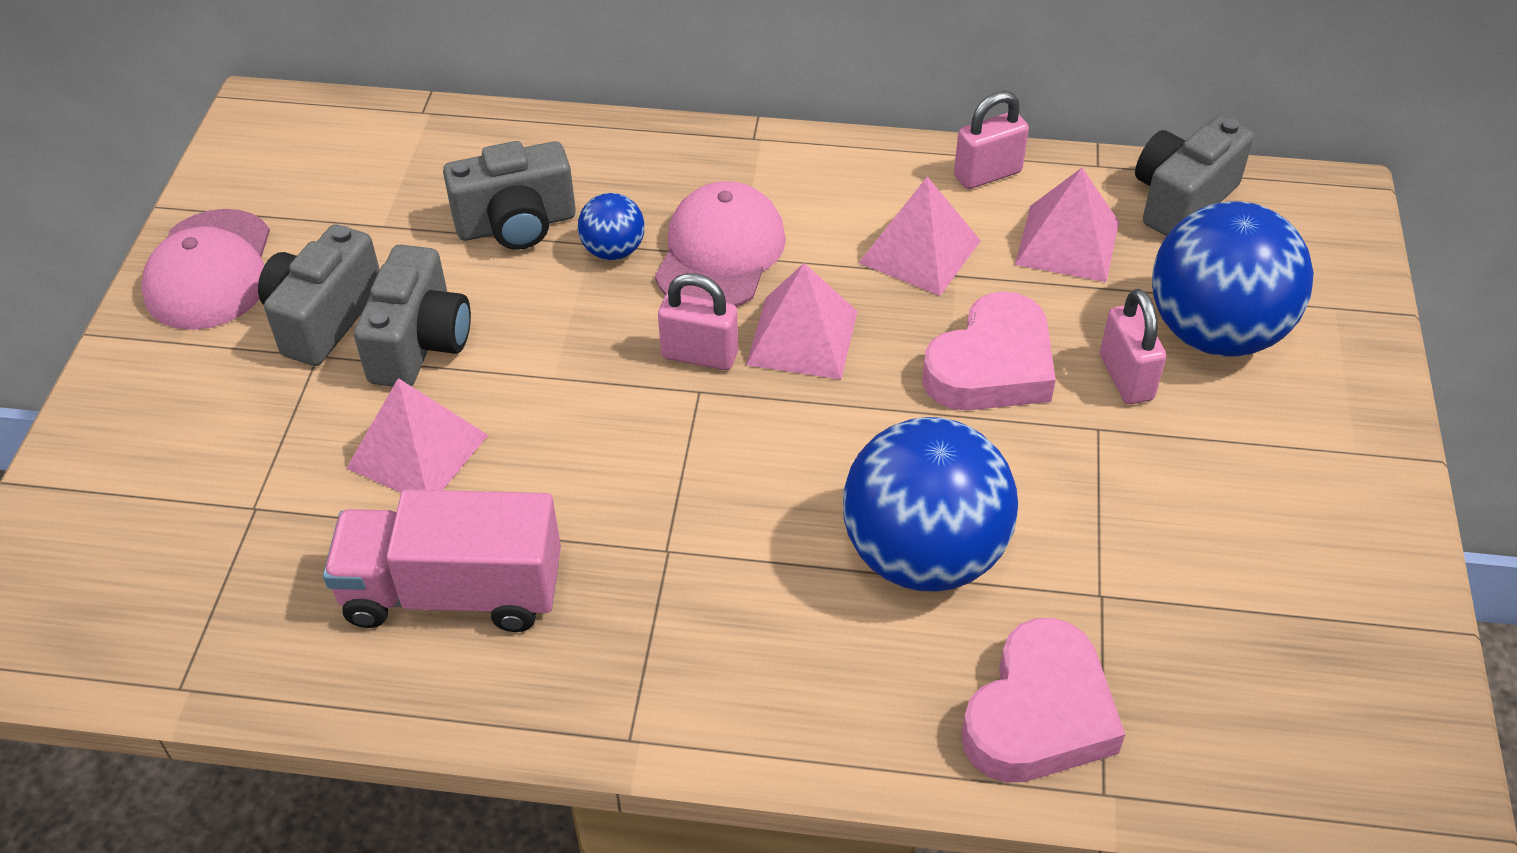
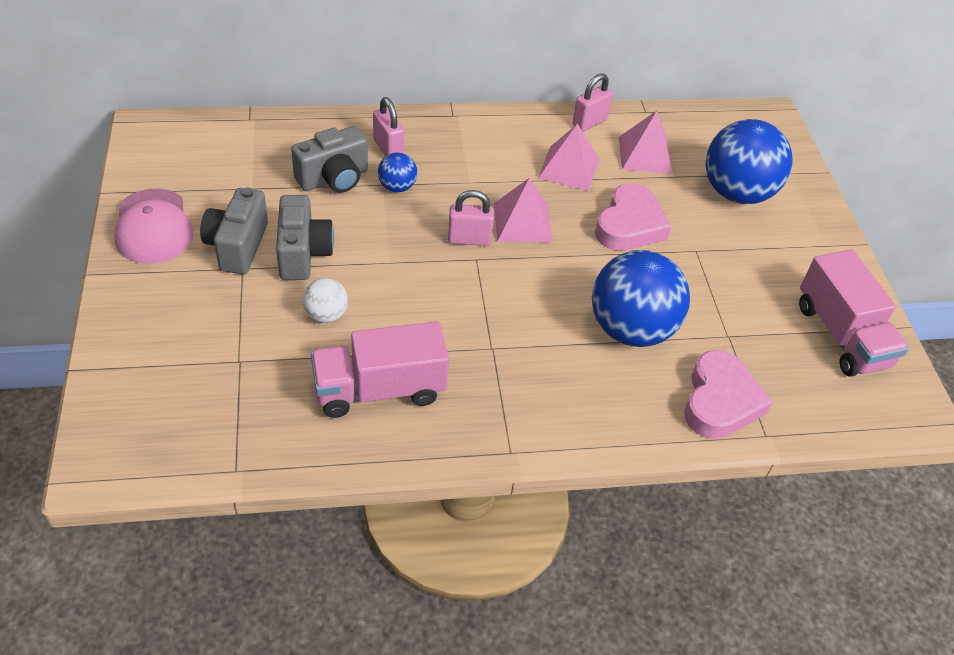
camera: 20 degrees left, 0 degrees up
pink pyramid [346,378,488,493] -> white ball [303,278,348,323]
pink cap [655,181,786,307] -> none
pink padlock [1100,289,1166,404] -> pink padlock moved to [373,97,404,156]
grey camera [1135,116,1254,236] -> none
none -> pink truck [799,250,909,377]

